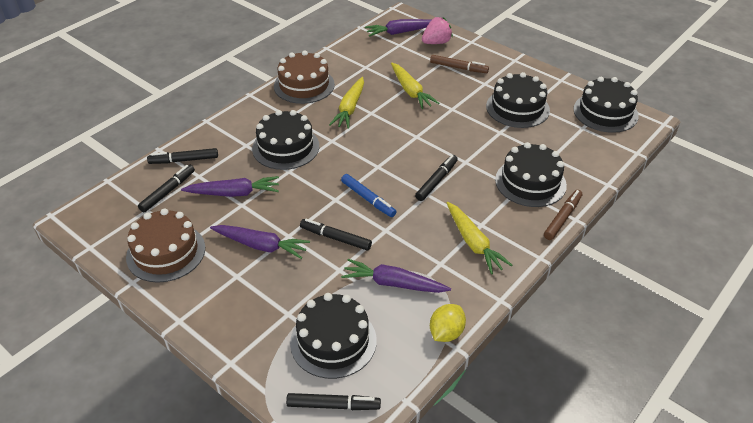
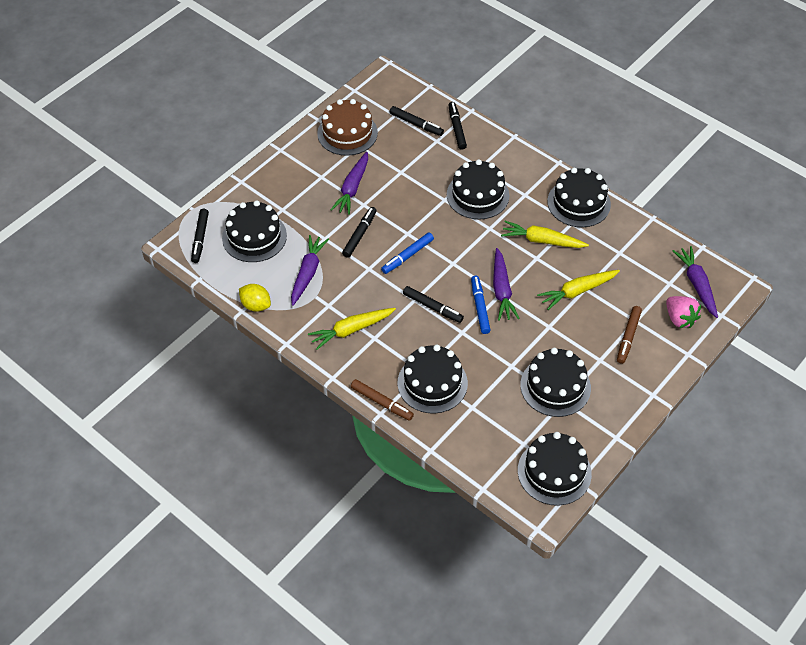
camera: 90 degrees right, 10 degrees up
purple carrot [181,176,279,197] -> purple carrot moved to [493,248,520,321]
brown cake [274,51,335,104] -> black cake [547,168,611,227]
none -> blue marker [471,276,491,334]

